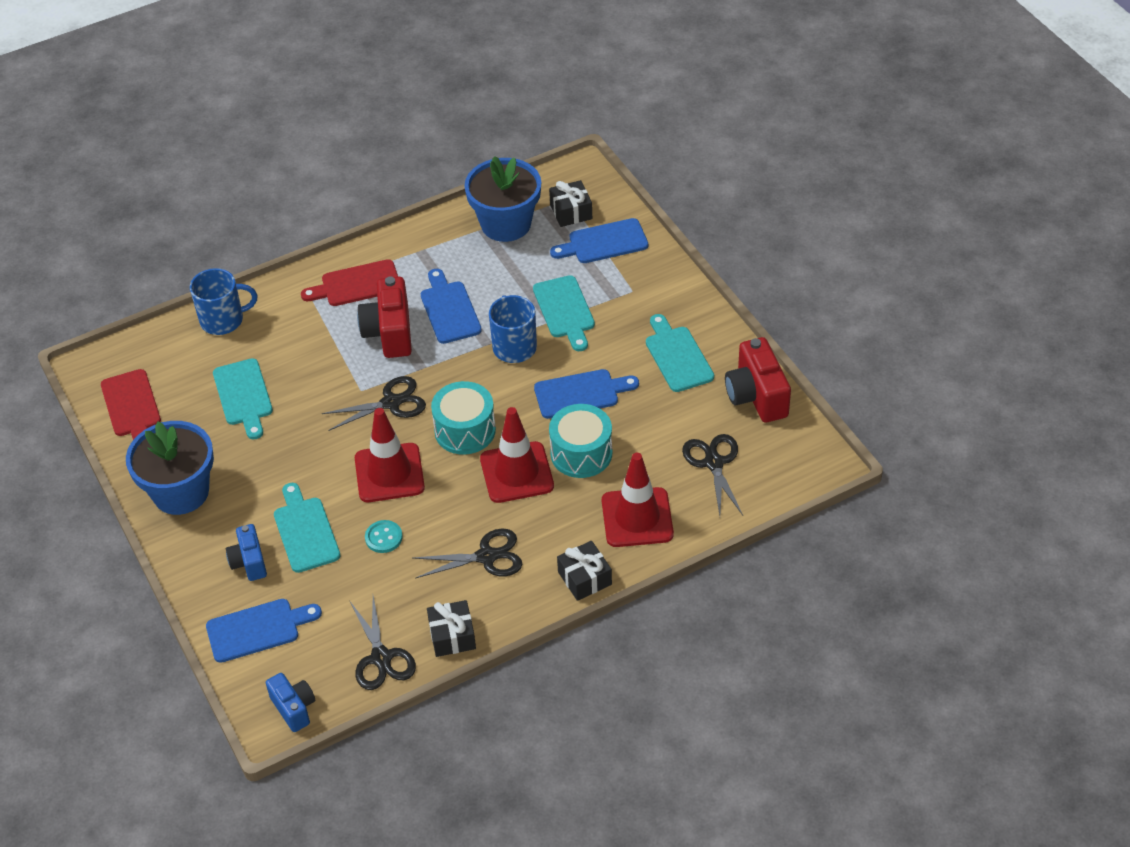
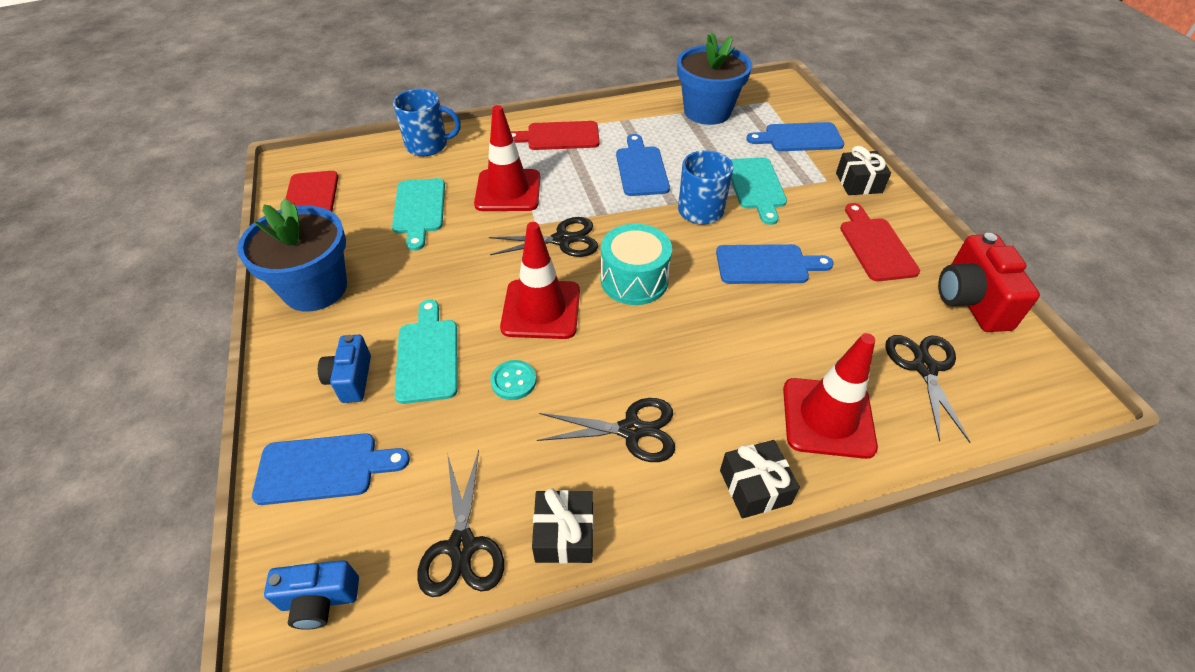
camera: 10 degrees right, 0 degrees up
blue camera [266,673,315,732] -> blue camera turned 105 degrees clockwise [264,560,359,630]
red camera [357,276,412,358] -> none
red traffic cone [480,407,554,503] -> red traffic cone moved to [474,105,540,211]
black gift [549,180,592,227] -> black gift moved to [836,146,891,195]
turquoise drum [549,404,612,478] -> none
turquoise cutting board [646,314,714,392] -> red cutting board [840,203,920,281]

